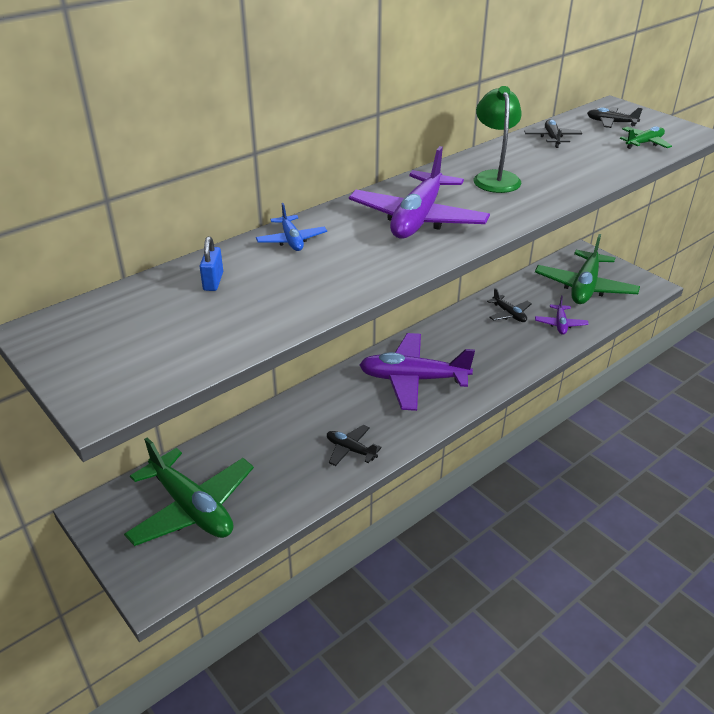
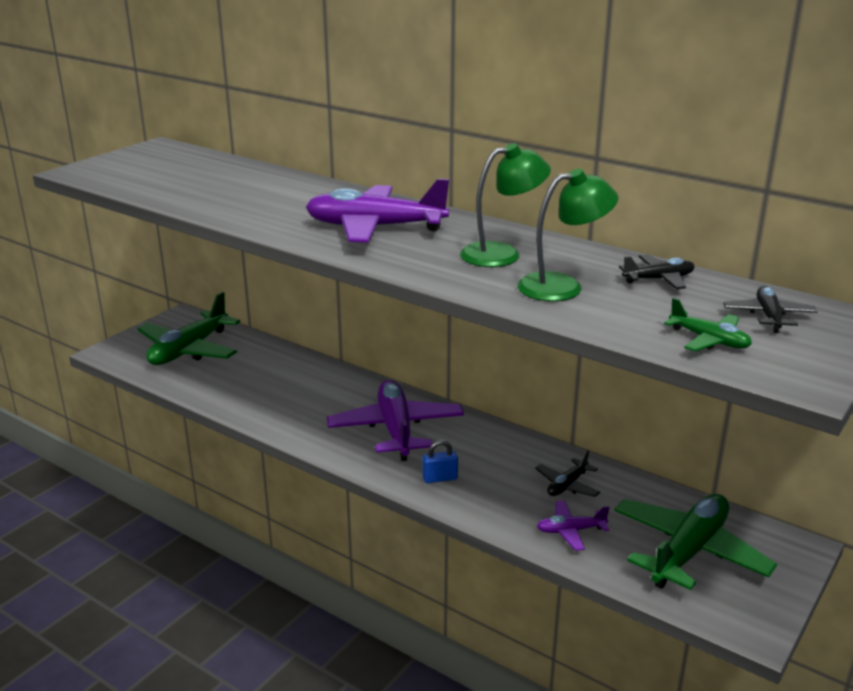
camera: 75 degrees right, 10 degrees down
blue padlock [199,236,223,291] -> blue padlock moved to [422,440,458,483]
blue plane [256,203,327,251] -> none
black plane [327,425,382,466] -> none
green plane [535,234,640,304] -> green plane turned 120 degrees clockwise [614,494,777,590]
none -> green lamp [517,169,619,301]

